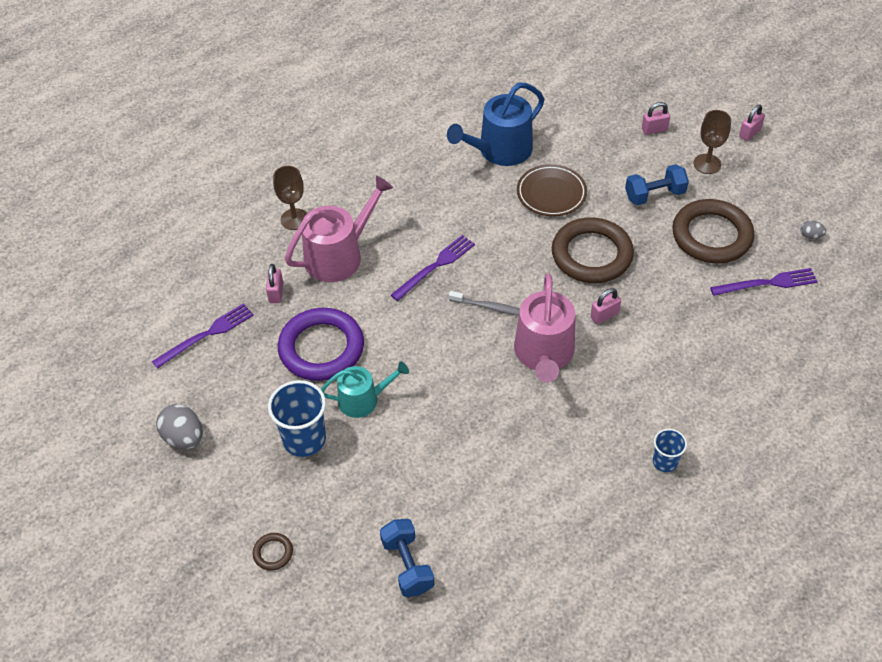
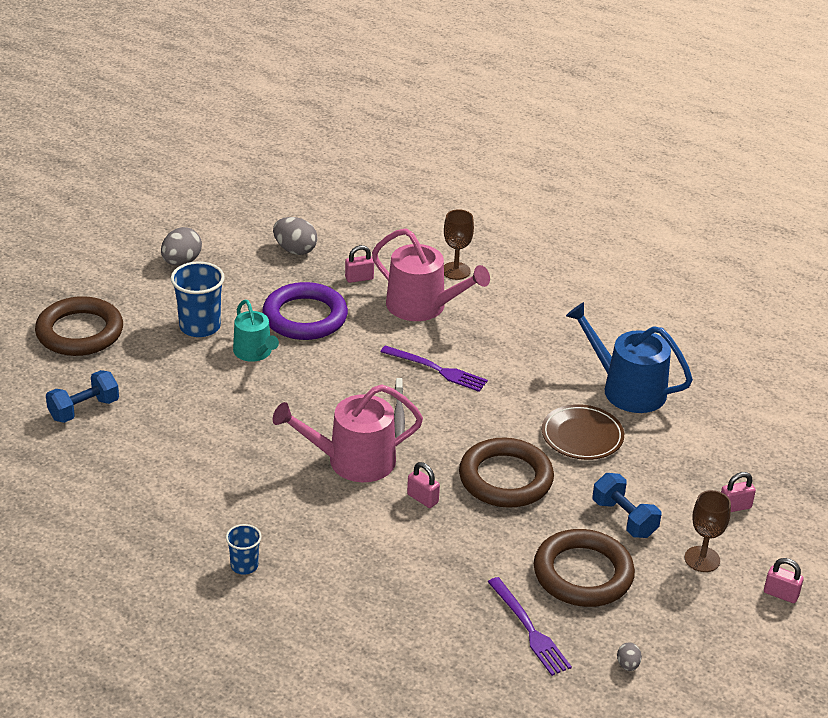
camera: 70 degrees right, 15 degrees down
purple fork [152,303,254,369] -> grey egg [273,217,317,255]
brown ring [252,533,293,570] -> brown ring [35,296,123,356], size x2.41
pink padlock [642,102,670,135] -> pink padlock turned 75 degrees counterclockwise [721,472,756,512]

